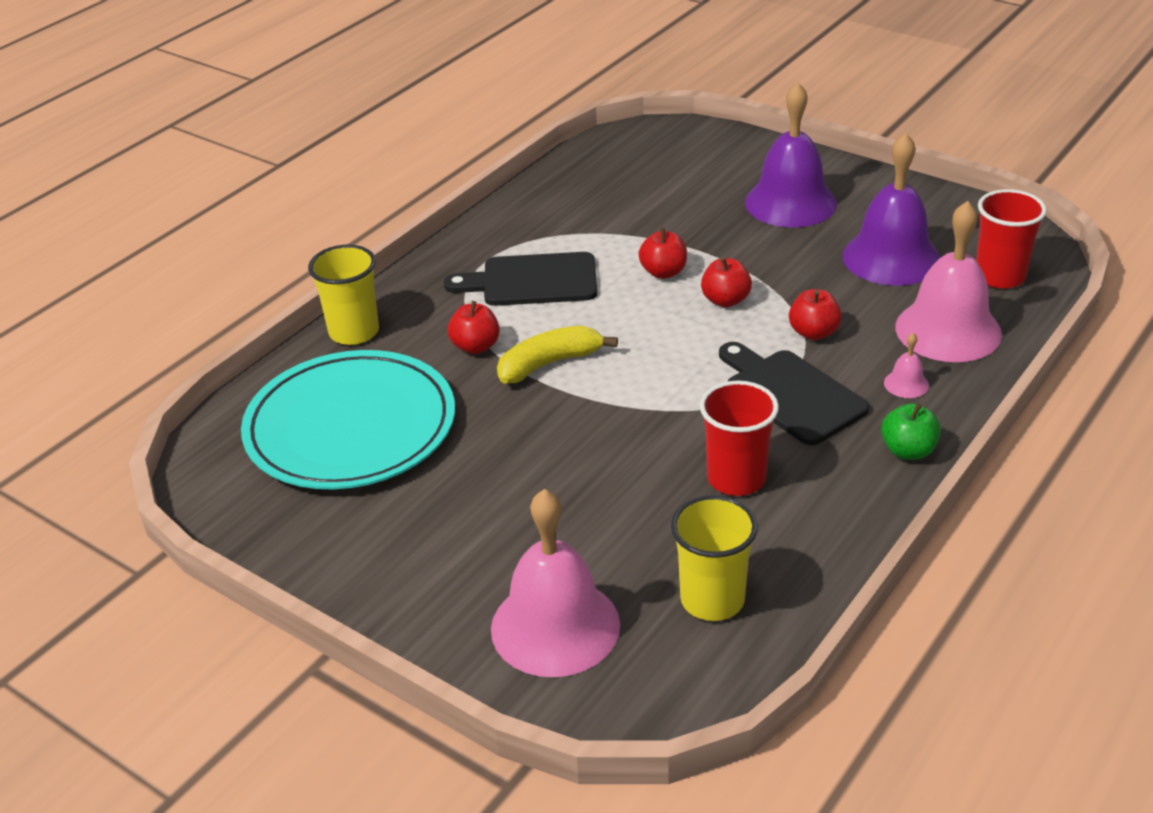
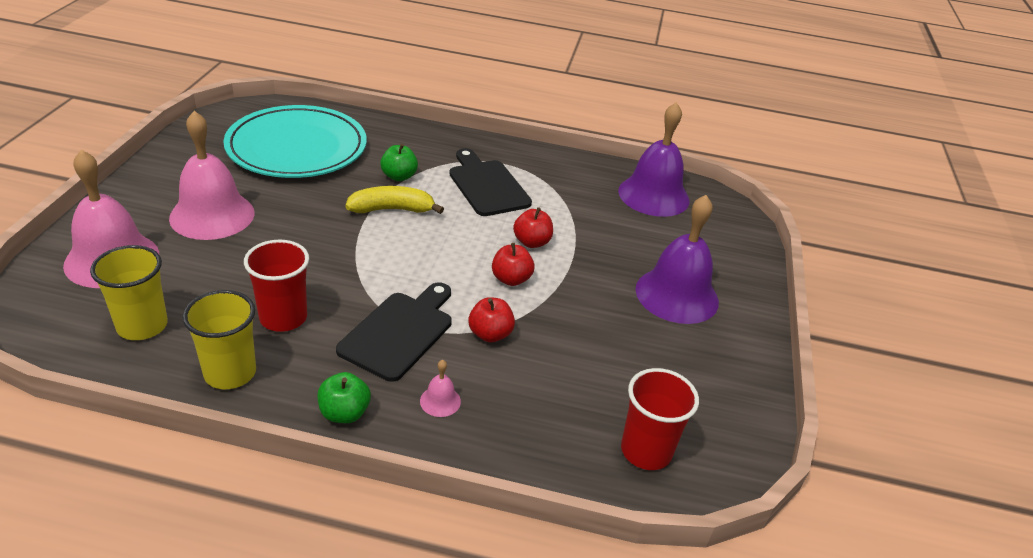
camera: 60 degrees right, 0 degrees up
yellow cup [308,245,379,345] -> yellow cup moved to [183,290,256,389]
red apple [448,301,500,354] -> green apple [380,144,418,181]
yellow banana [497,326,618,383] -> yellow banana turned 45 degrees counterclockwise [345,186,444,214]
purple bell [843,133,941,286] -> purple bell moved to [618,102,689,217]
pink bell [895,201,1002,362] -> pink bell moved to [169,111,254,240]

